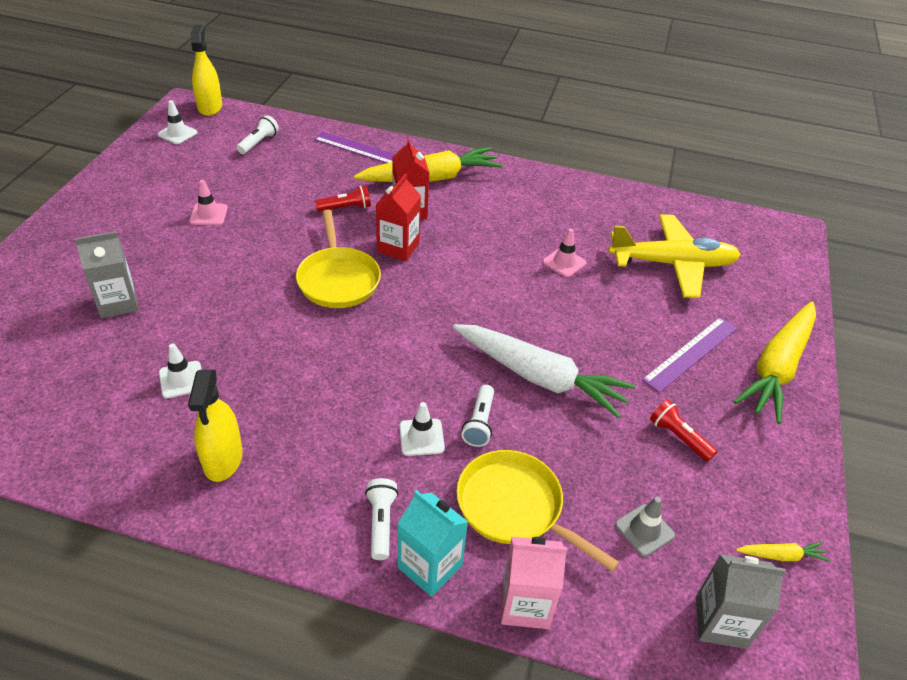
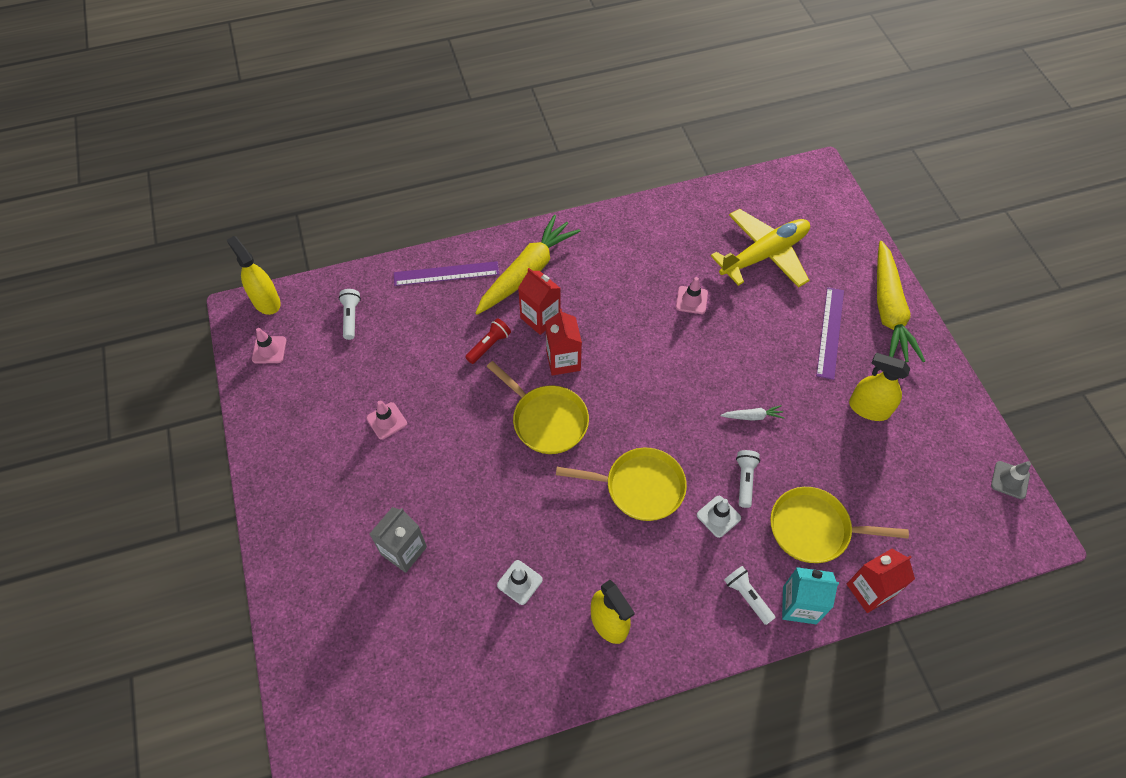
camera: 30 degrees left, 15 degrees up
white traffic cone [158,100,197,144] -> pink traffic cone [252,328,286,363]
white carrot [453,324,636,418] -> white carrot [720,405,784,421], size x0.40
white flashlight [462,385,494,447] -> white flashlight turned 150 degrees counterclockwise [736,450,760,508]
pink carton [501,537,567,629] -> red carton [847,549,915,613]
grey traffic cone [615,497,675,557] -> grey traffic cone moved to [991,461,1031,499]
red flashlight [650,400,717,462] -> yellow spray bottle [849,353,910,421]
grey carton [696,554,786,649] -> none
yellow carrot [736,542,830,562] -> none
none -> yellow pan [556,448,687,521]

